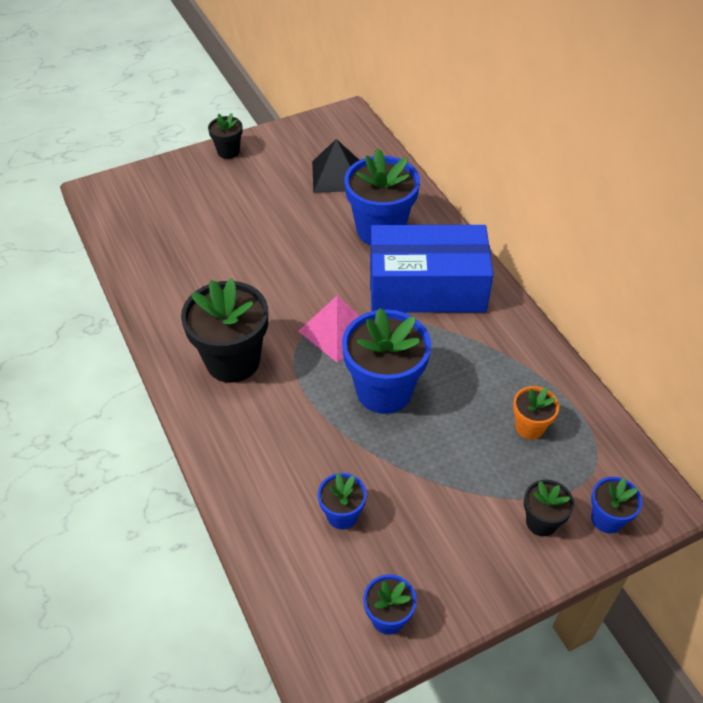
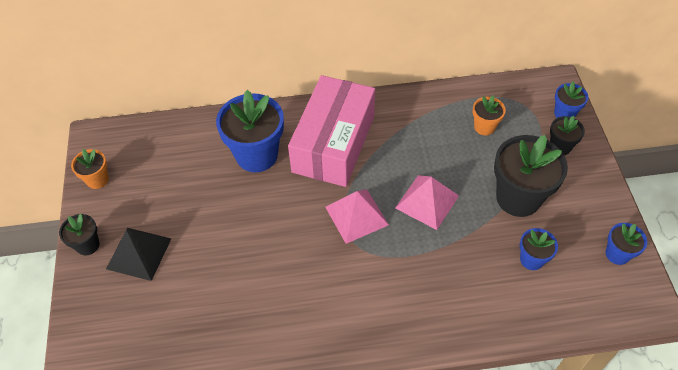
camera: 70 degrees left, 5 degrees up
black flower pot [181,278,268,383] -> black flower pot moved to [494,135,568,217]
black pyramid [312,139,359,193] -> black pyramid moved to [106,228,171,281]
blue flower pot [342,308,431,414] -> pink pyramid [395,175,459,230]
blue box [370,225,493,313] -> pink box [288,75,375,187]
none -> orange flower pot [71,149,109,189]

